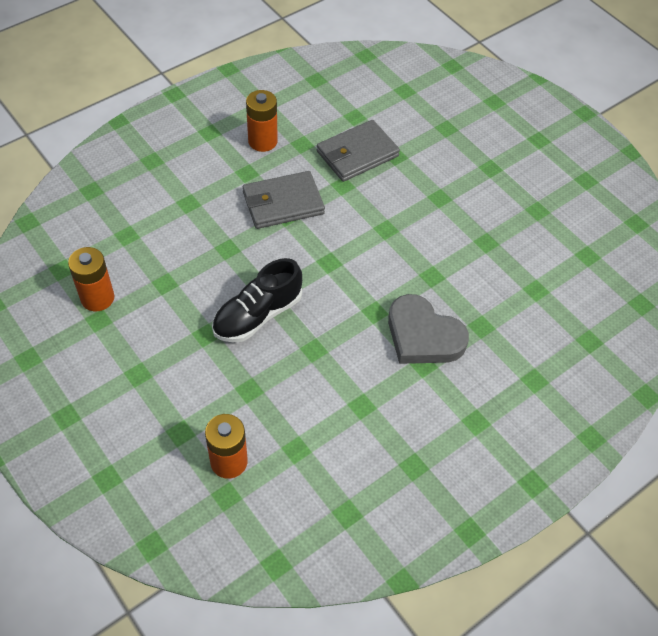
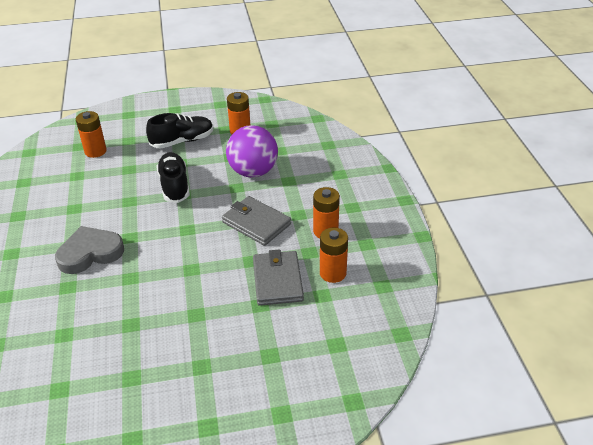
camera: 120 degrees right, 15 degrees down
grey wallet [243,171,325,229] -> grey wallet turned 60 degrees counterclockwise [222,196,291,246]
none -> black shoe [146,113,213,148]
none -> purple ball [226,125,278,178]
none -> orange battery [320,228,348,283]

